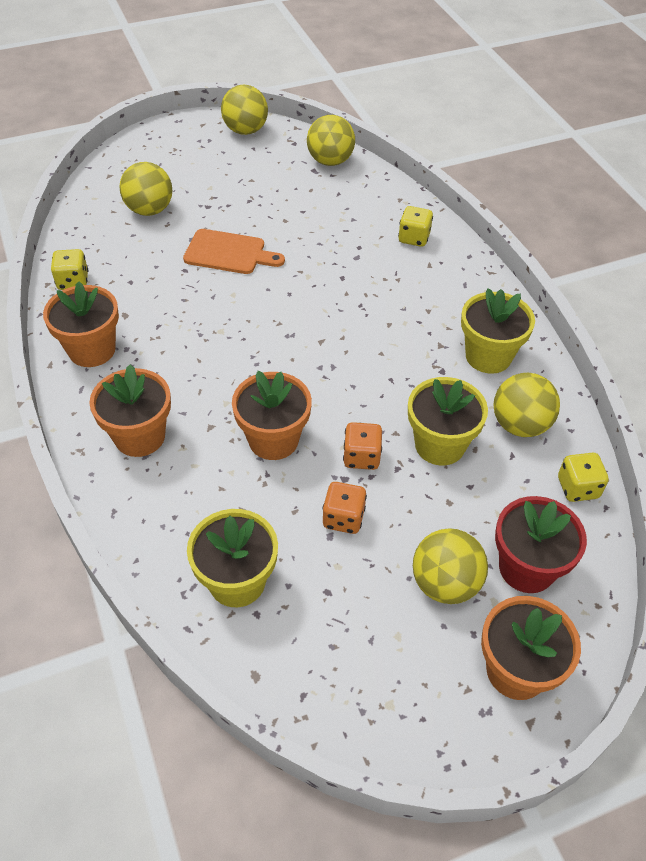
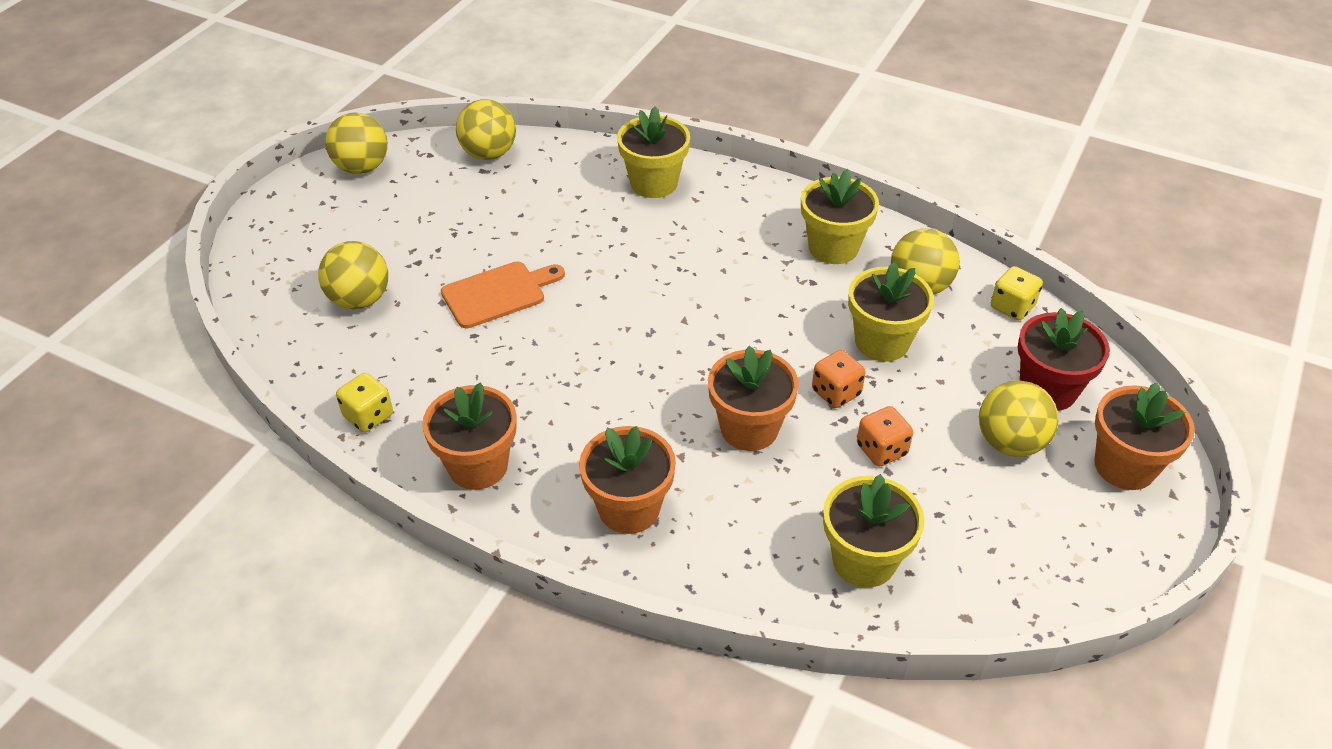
camera: 40 degrees left, 5 degrees down
yellow dice [398,206,433,247] -> yellow flower pot [617,106,690,198]

